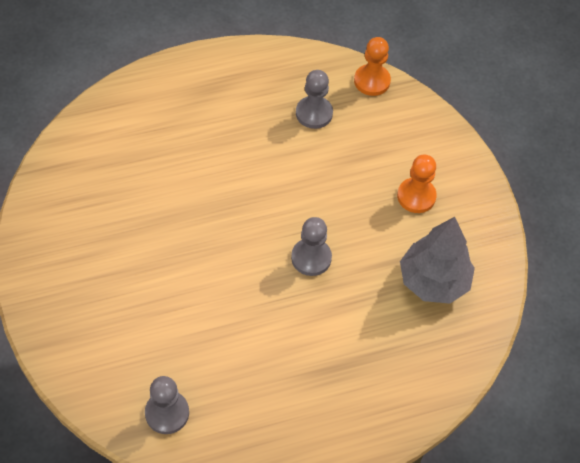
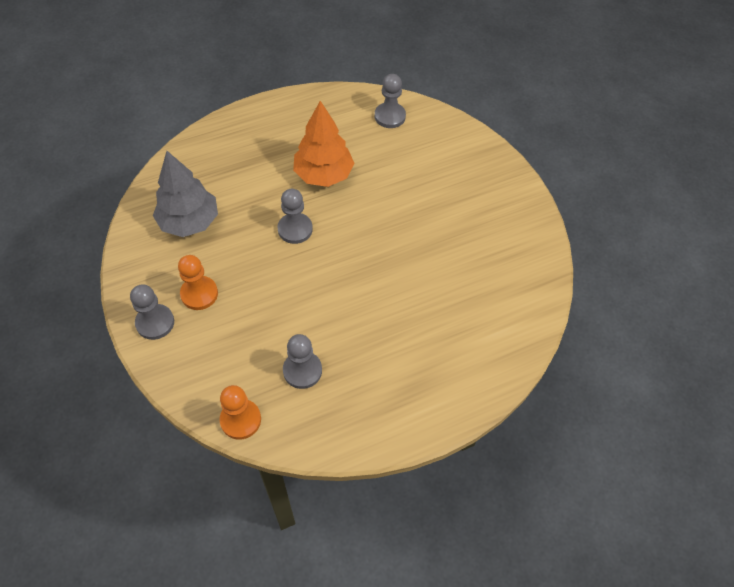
camera: 175 degrees right, 0 degrees up
none -> grey pawn [130,284,174,340]
none -> orange tree [293,101,354,187]

